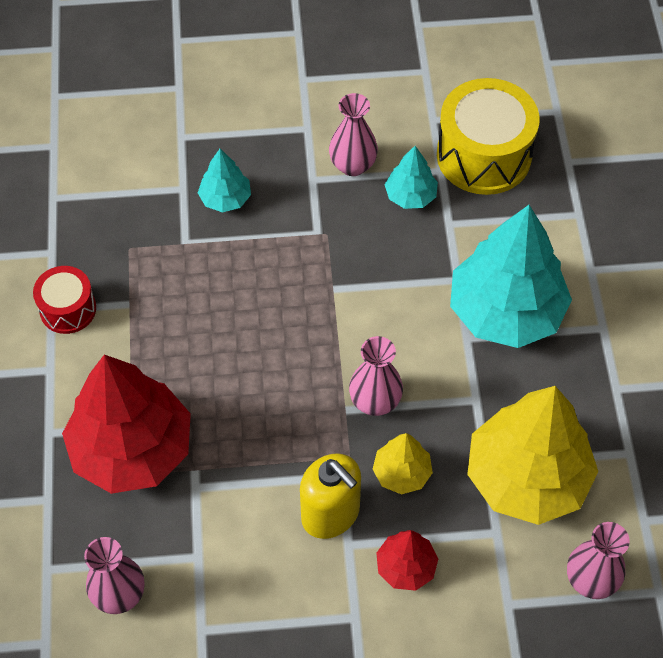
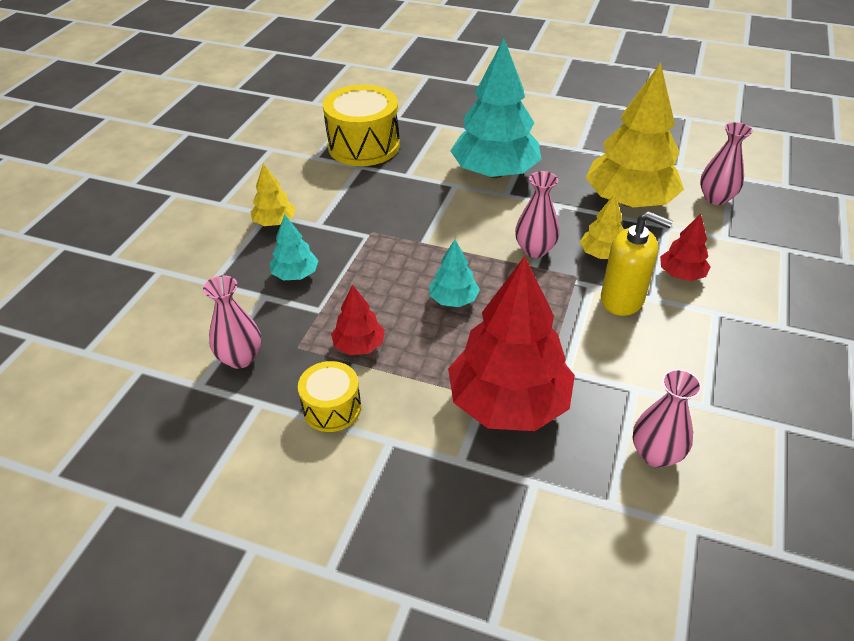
camera: 65 degrees left, 15 degrees down
red drum [33,266,96,334] -> yellow drum [298,361,361,432]
yellow soap dispenser [300,453,361,539] -> yellow soap dispenser turned 45 degrees clockwise [601,211,673,316]
pink vase [329,93,378,176] -> pink vase moved to [203,275,261,369]
turquoise tree [385,146,438,209] -> turquoise tree moved to [430,239,480,307]
none -> yellow tree [251,163,296,226]
none -> red tree [331,284,385,355]

